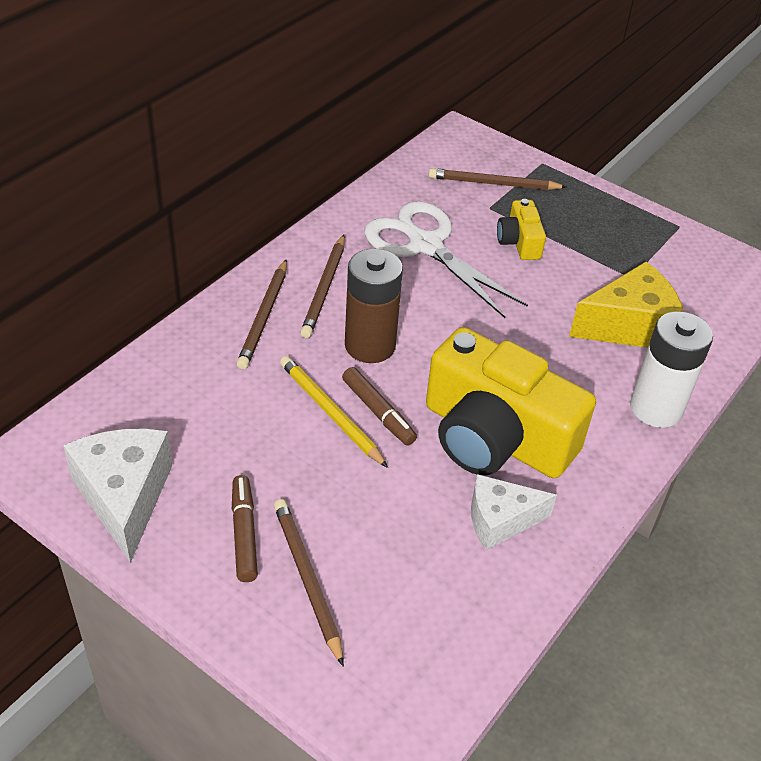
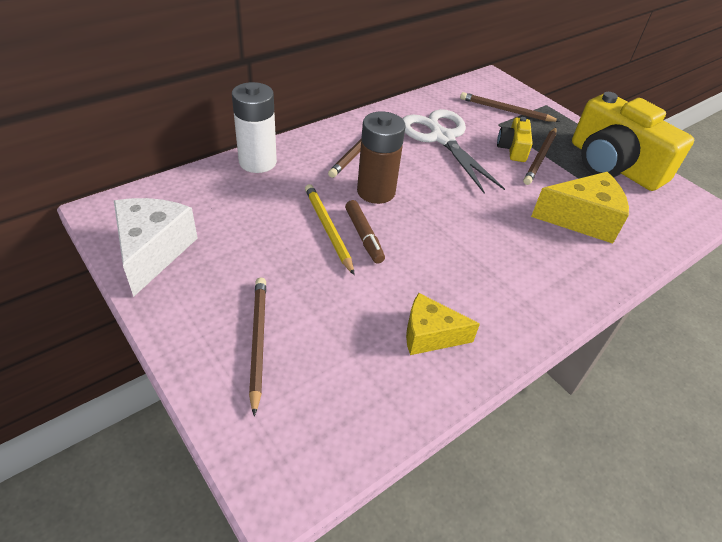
camera: 15 degrees right, 0 degrees up
brown marker [232,475,258,582] -> none
brown pencil [236,259,287,369] -> brown pencil moved to [523,128,557,185]
yellow camera [426,327,596,478] -> yellow camera moved to [572,92,694,191]
white cheese [471,474,557,550] -> yellow cheese [406,293,480,355]
white battery [630,311,713,428] -> white battery moved to [232,82,277,173]

